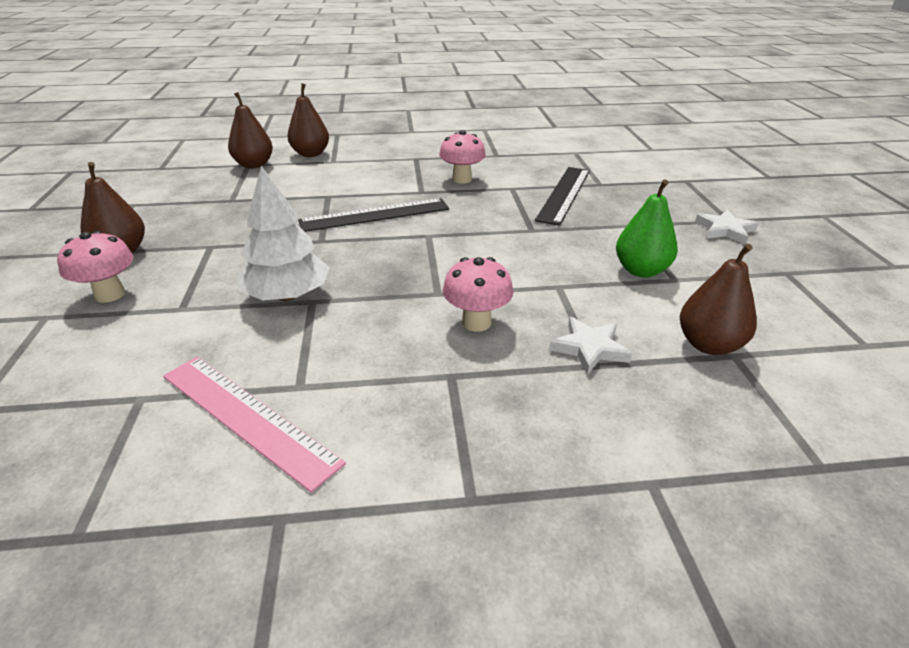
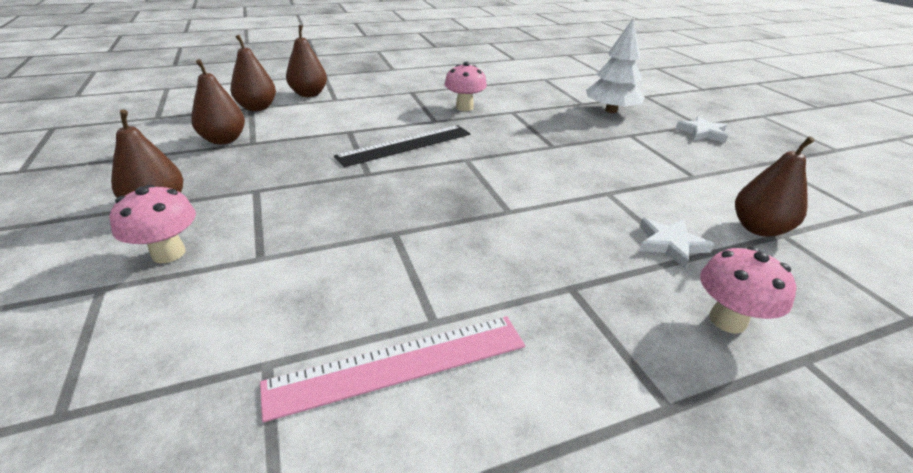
camera: 15 degrees left, 0 degrees up
pink ruler [163,357,346,493] -> pink ruler turned 45 degrees counterclockwise [260,316,525,423]
white tree [238,166,330,301] -> white tree moved to [586,19,645,113]
pink mushroom [443,257,513,332] -> pink mushroom moved to [700,247,796,334]
black ruler [535,167,590,226] -> none
green pear [616,179,678,277] -> none
none -> brown pear [191,59,245,145]

